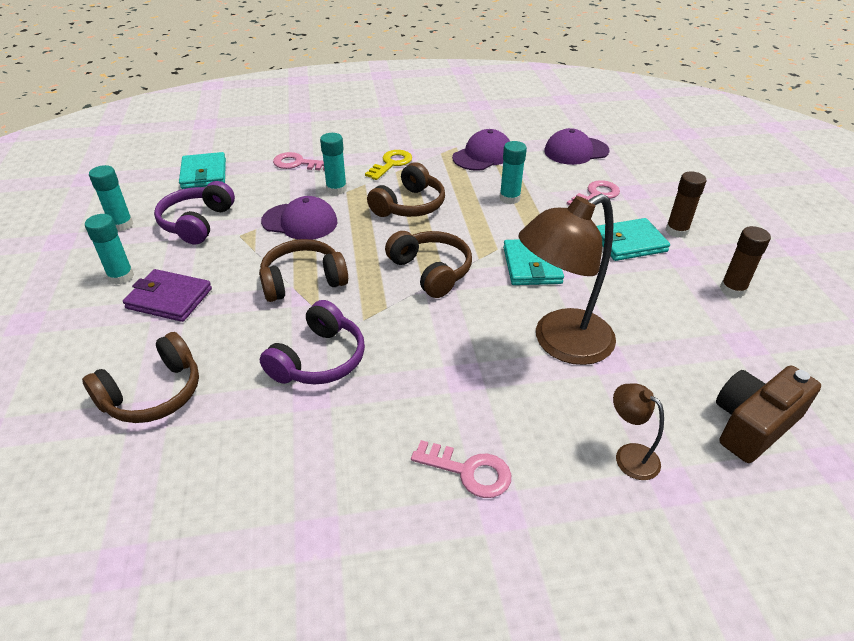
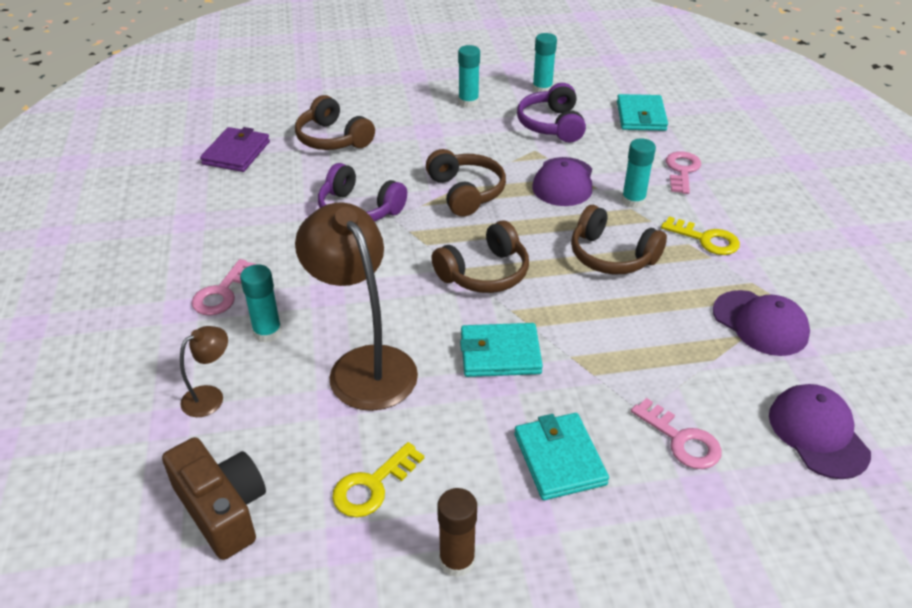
camera: 90 degrees right, 0 degrees up
purple wallet [123,269,212,322] -> purple wallet moved to [200,127,270,172]
purple headphones [154,181,235,244] -> purple headphones turned 105 degrees counterclockwise [517,83,586,142]
turquoise wallet [179,152,226,189] -> turquoise wallet turned 75 degrees counterclockwise [617,94,668,131]
turquoise glue stick [499,141,527,204] -> turquoise glue stick moved to [240,264,282,343]
brown glue stick [666,171,707,238] -> none
none -> yellow key [332,442,424,517]

